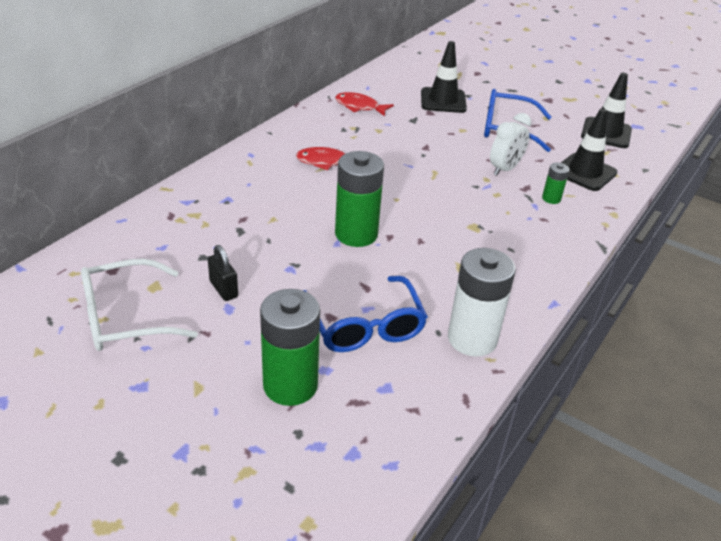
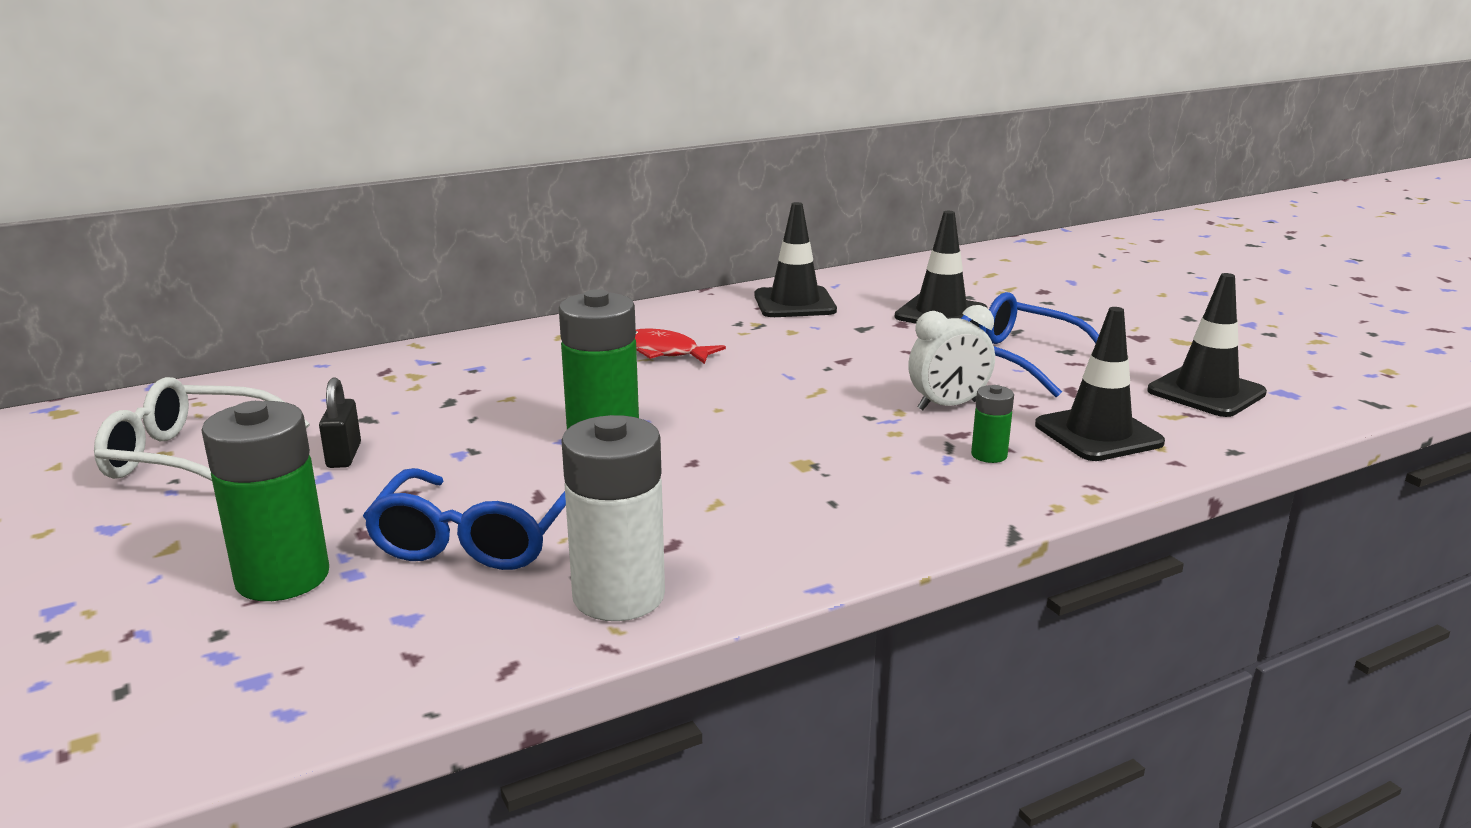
camera: 30 degrees right, 15 degrees down
red fish [335,92,394,116] -> black traffic cone [754,202,837,317]

